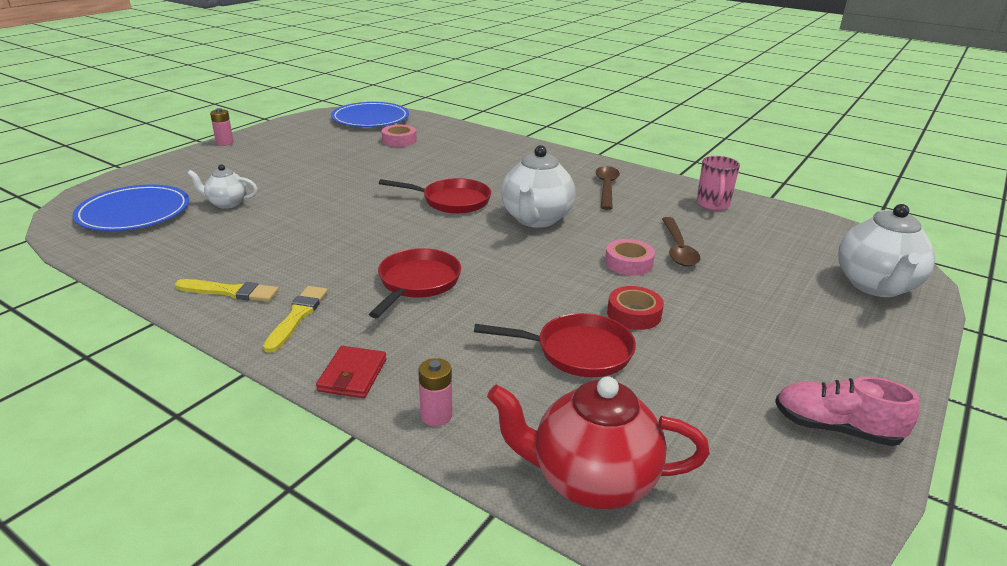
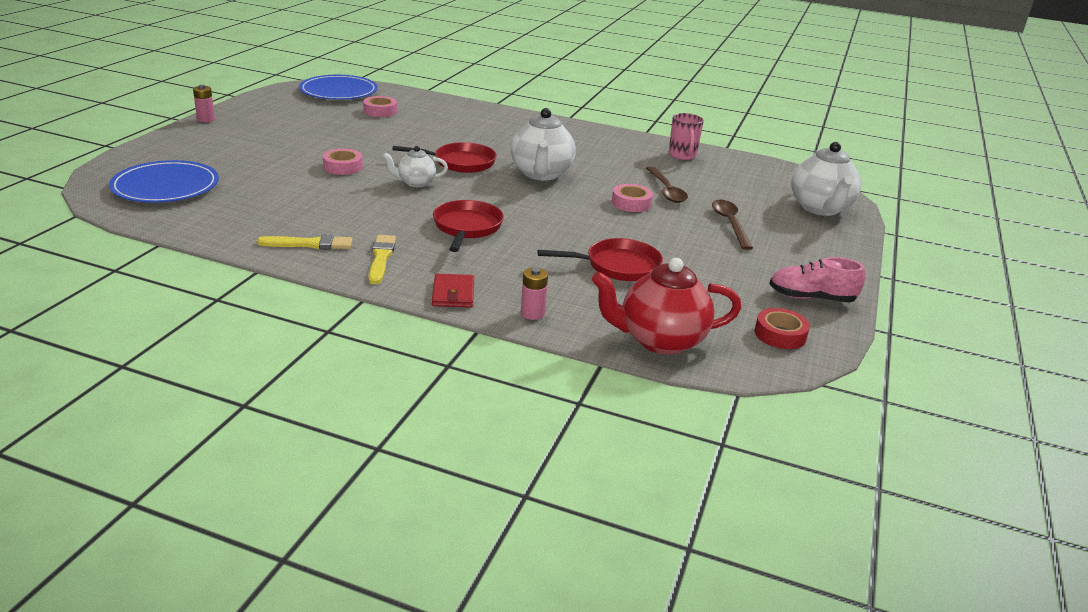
camera: 15 degrees left, 0 degrees up
white teapot [187,164,258,209] -> white teapot moved to [383,146,448,187]
brown spoon [596,166,620,210] -> brown spoon moved to [712,200,753,250]
red tape [607,286,664,330] -> red tape moved to [755,308,810,349]
none -> pink tape [323,148,363,175]

